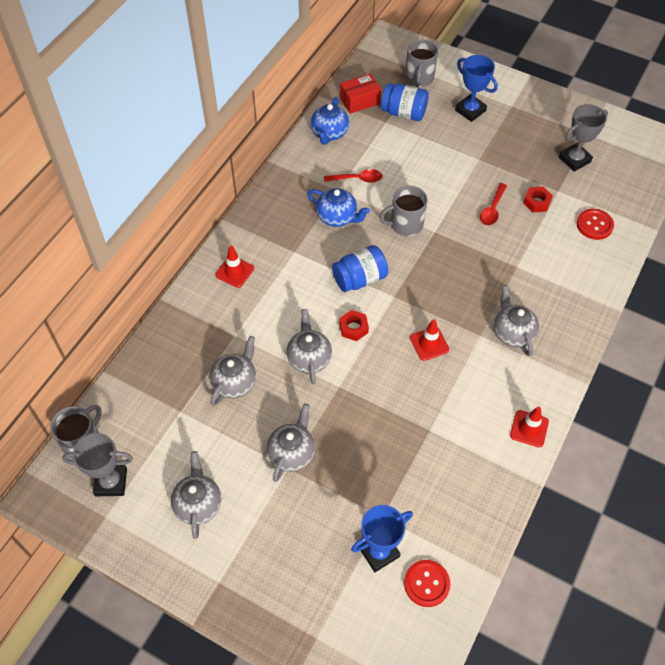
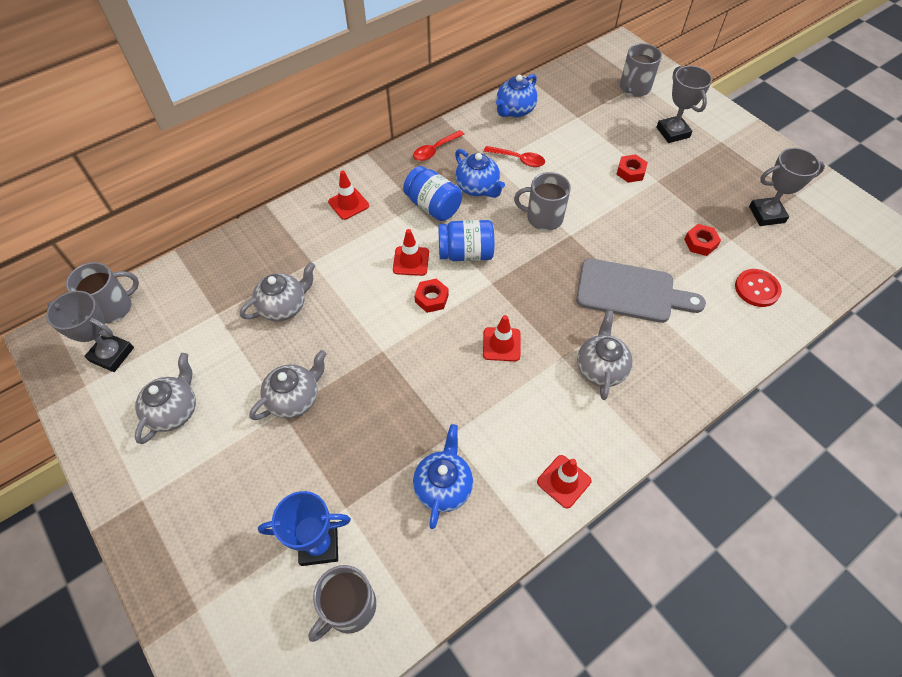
camera: 25 degrees right, 0 degrees up
grey teapot [287,309,332,384] -> none
red box [340,74,381,114] -> none
blue jar [381,83,429,121] -> blue jar moved to [403,166,462,221]
red button [404,560,450,607] -> grey mug [308,565,376,642]
blue trophy [455,55,498,122] -> grey trophy [656,66,712,143]
red spoon [480,183,507,225] -> red spoon moved to [413,130,465,161]
none -> red traffic cone [393,229,429,276]
none -> blue teapot [413,424,473,529]
none -> grey cutting board [576,258,706,323]
none -> red nut [616,154,648,183]

